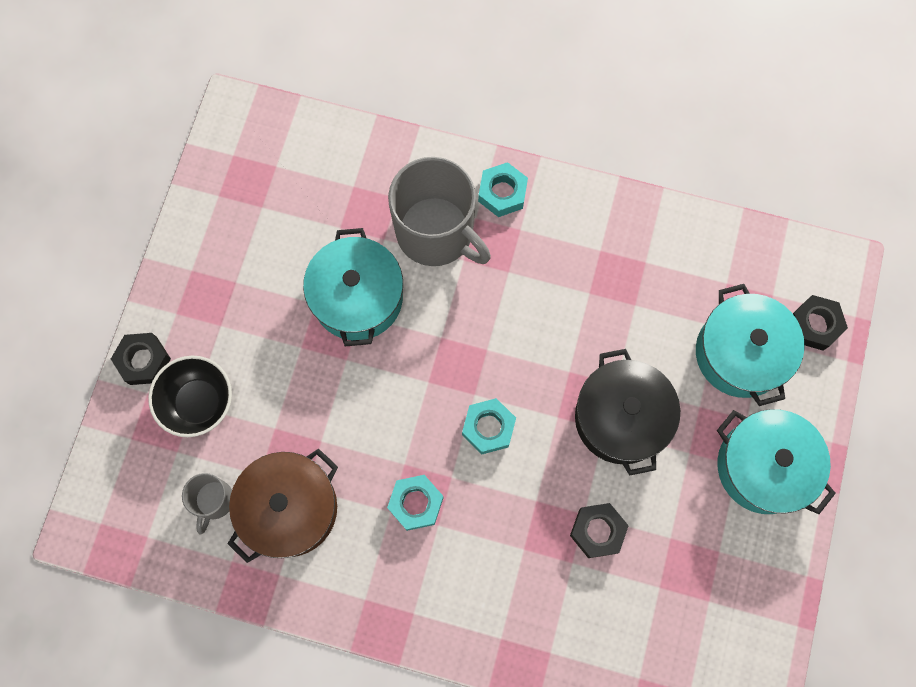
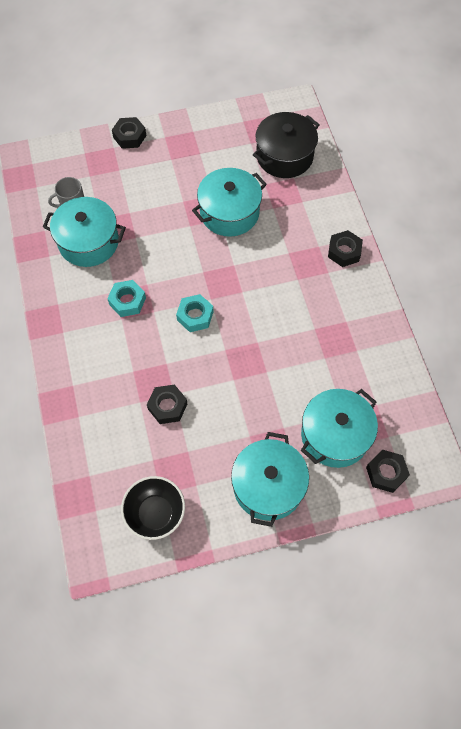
camera: 60 degrees right, 10 degrees down
black bowl [148,356,232,437] -> black bowl moved to [121,476,185,540]
brown pot [227,448,338,563] -> turquoise pot [43,197,126,267]
grey mug [388,157,491,266] -> none
turquoise nut [478,162,528,217] -> black nut [328,230,363,267]
black pot [575,349,680,476] -> black pot moved to [253,112,319,178]

